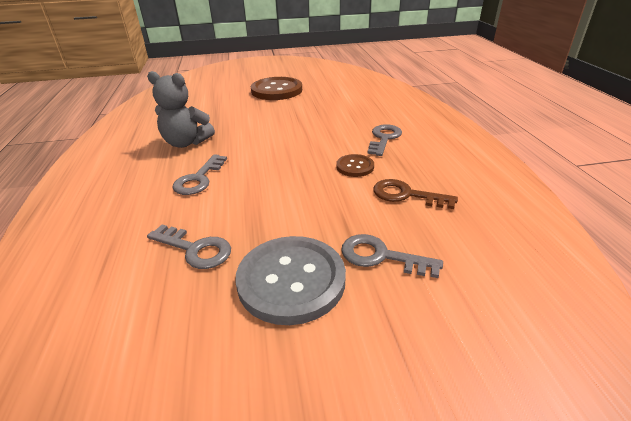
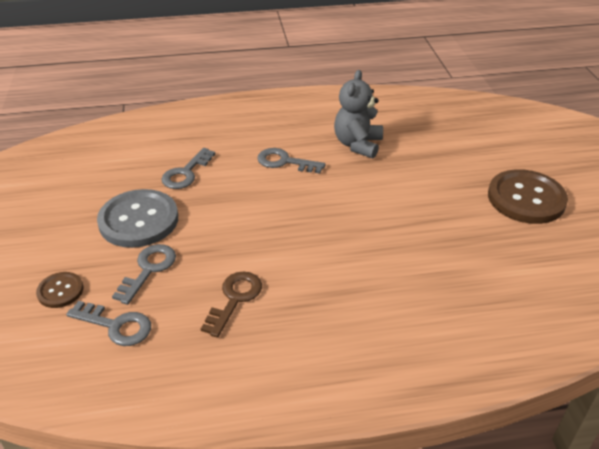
camera: 90 degrees right, 5 degrees up
brown button [336,154,374,177] -> brown button moved to [36,272,83,308]
grey key [367,124,402,156] -> grey key moved to [66,301,151,346]

